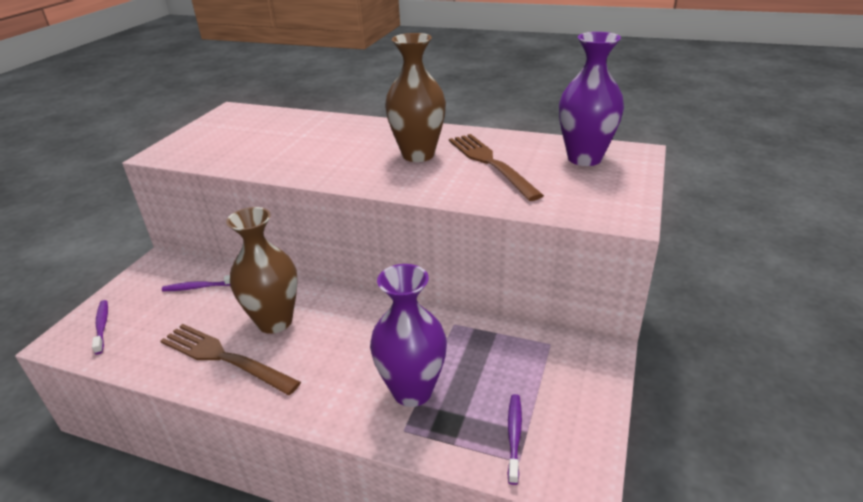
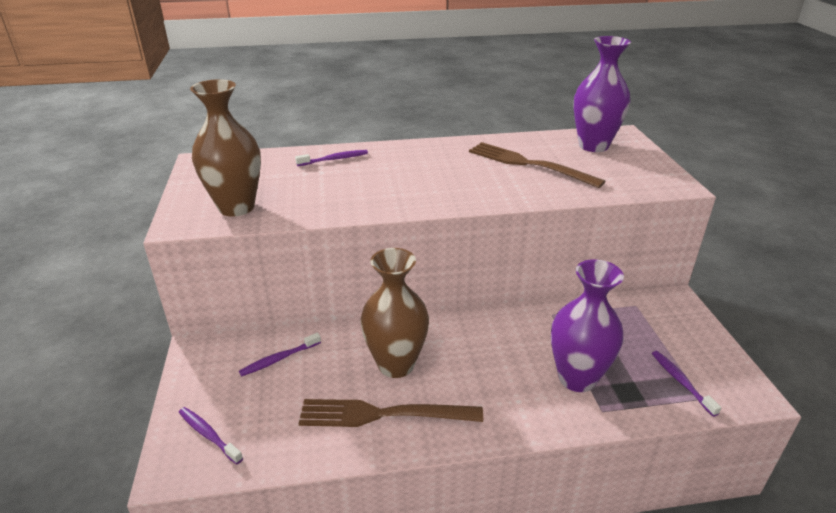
camera: 30 degrees left, 0 degrees up
brown vase [385,33,446,162] -> brown vase moved to [190,79,261,216]
none -> purple toothbrush [295,150,368,166]

